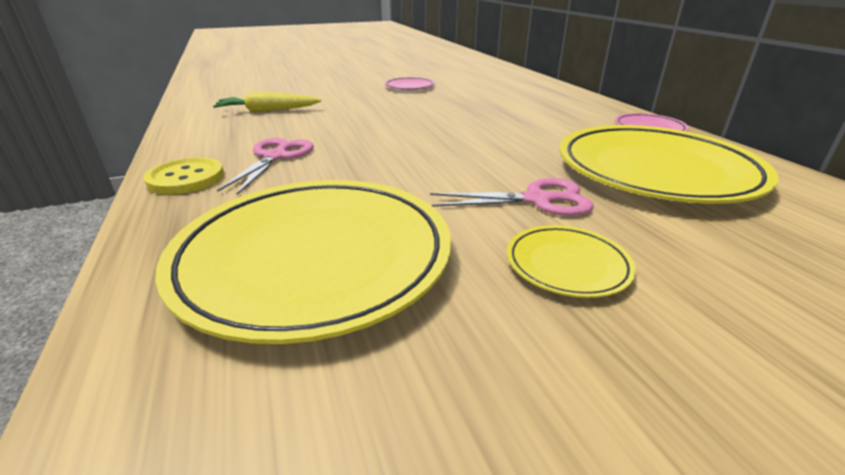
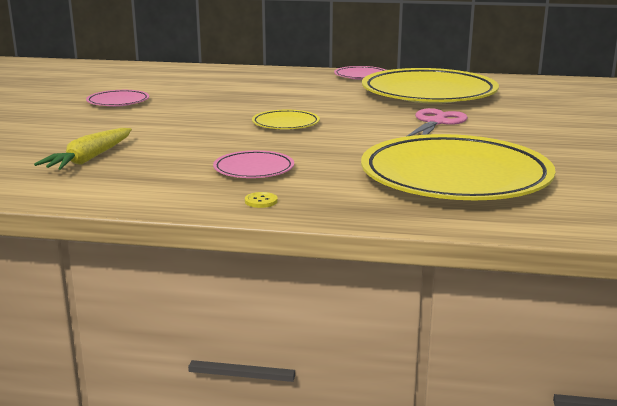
camera: 60 degrees left, 10 degrees down
yellow button [144,157,224,195] -> yellow button [245,192,278,208], size x0.45
pink scissors [217,138,314,195] -> pink plate [213,150,294,178]
yellow plate [507,225,636,298] -> yellow plate moved to [252,110,320,130]

